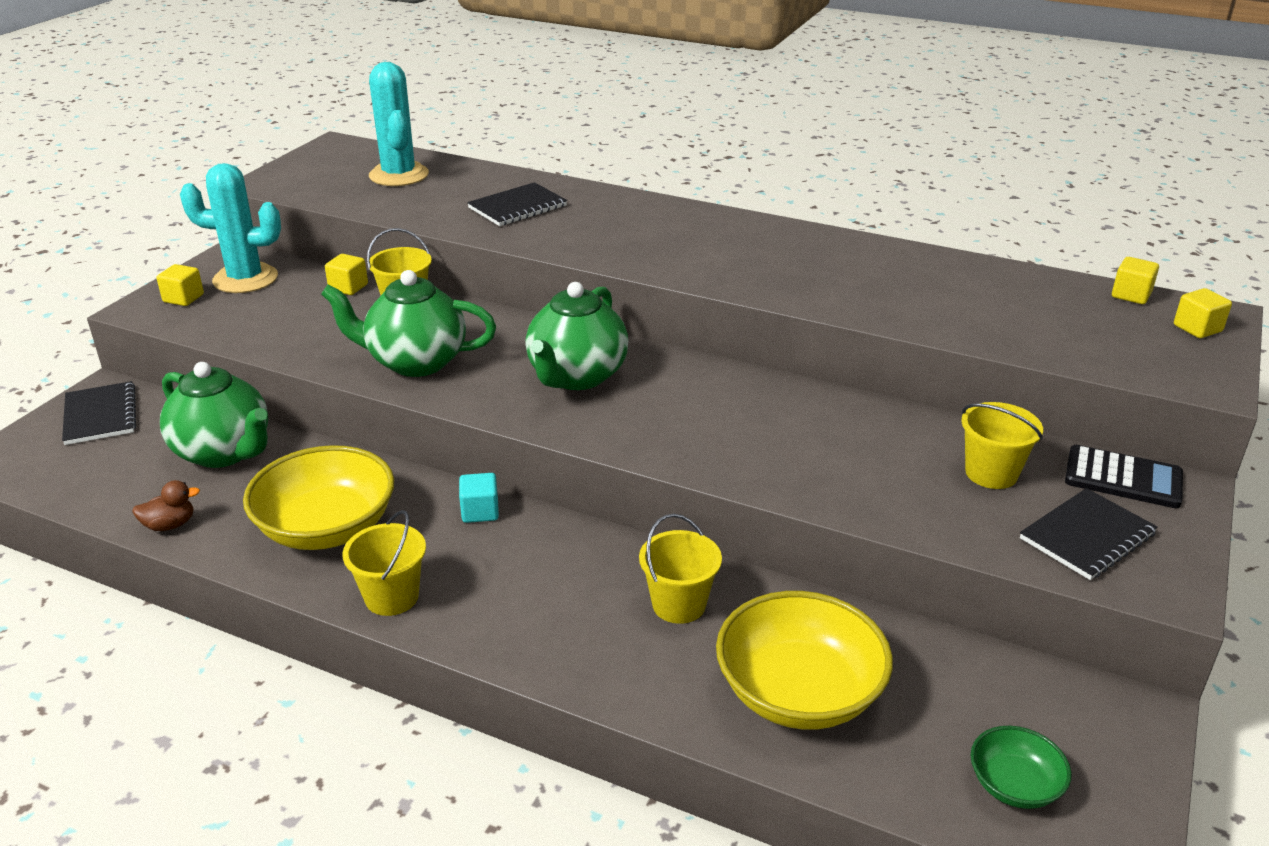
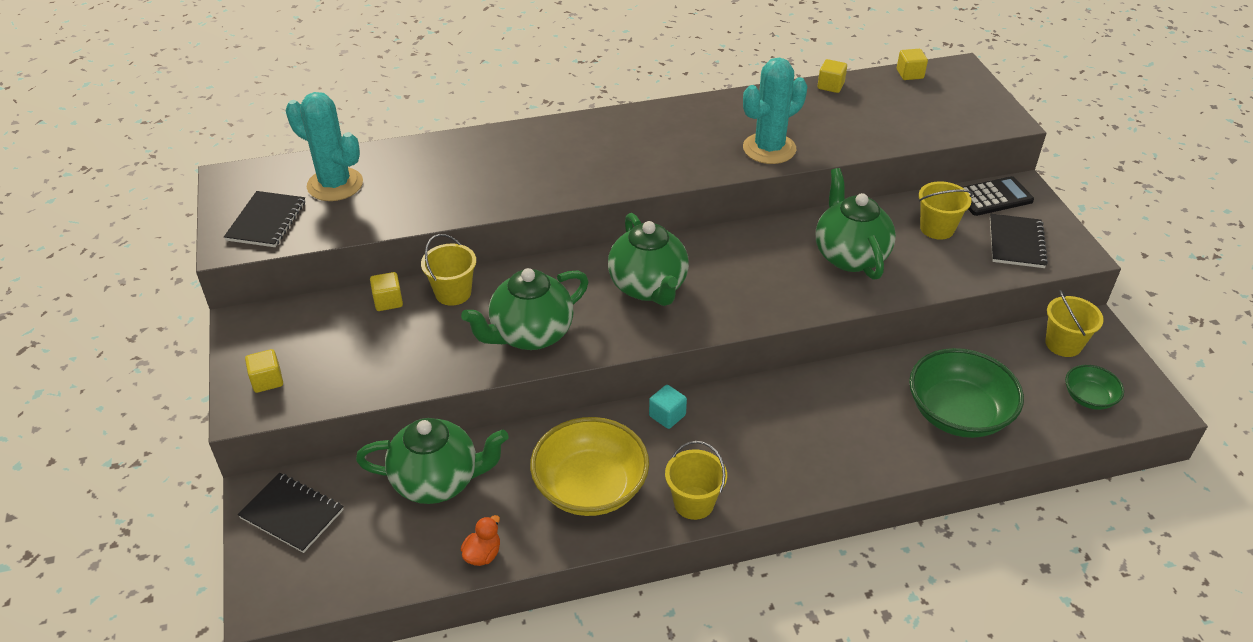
camera: 40 degrees left, 10 degrees up
brown duck [132,480,200,531] -> orange duck [461,515,500,566]
turquoise cactus [180,163,281,293] -> turquoise cactus moved to [743,57,807,164]
black notebook [467,182,567,226] -> black notebook moved to [224,191,306,247]
yellow bucket [639,514,722,624] -> yellow bucket moved to [1045,290,1104,357]
yellow bowl [716,591,893,730] -> green bowl [909,348,1024,438]
yellow cube [1174,288,1232,338] -> yellow cube moved to [818,59,847,93]
none -> green teapot [816,168,896,280]

